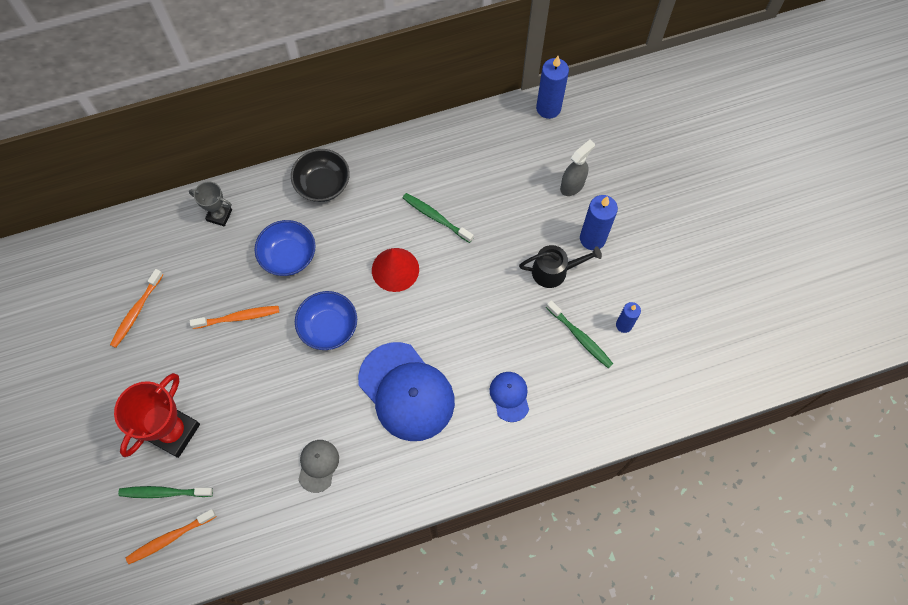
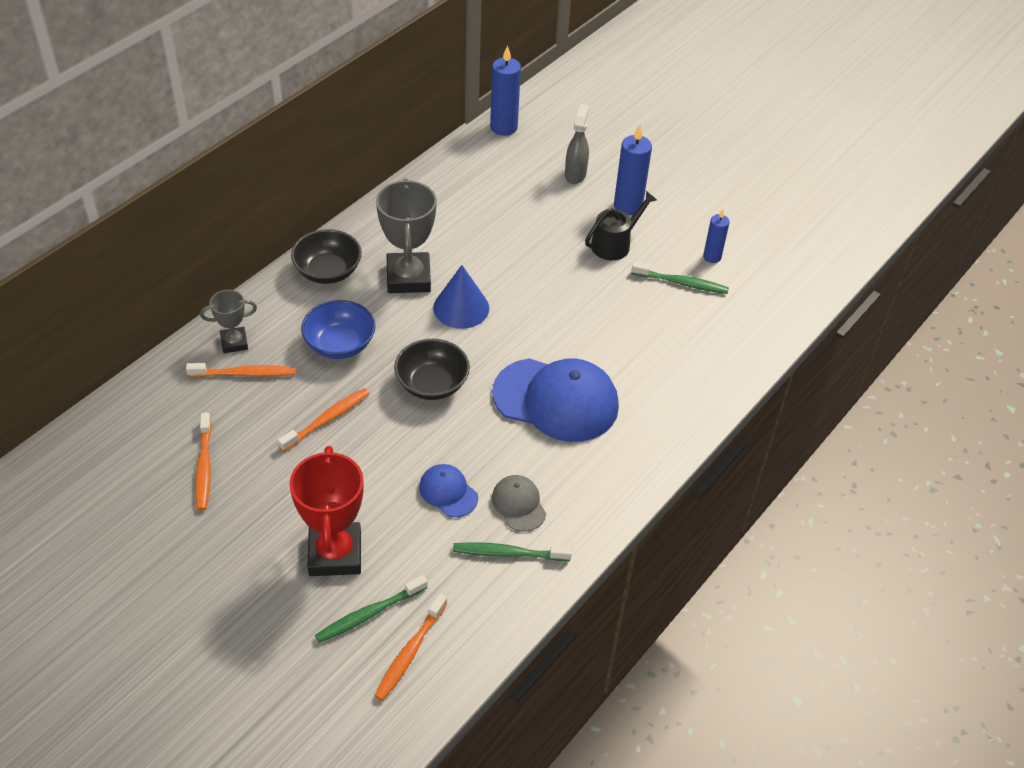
camera: 35 degrees left, 20 degrees down
blue bowl [295,291,357,350] -> black bowl [394,339,470,400]
red cone [372,248,419,292] -> blue cone [433,265,489,329]
green toothbrush [402,193,474,243] -> green toothbrush moved to [453,542,572,561]
blue cap [490,372,529,422] -> blue cap moved to [419,464,478,517]
none -> orange toothbrush [186,363,295,377]
none -> grey trophy [376,178,437,293]

